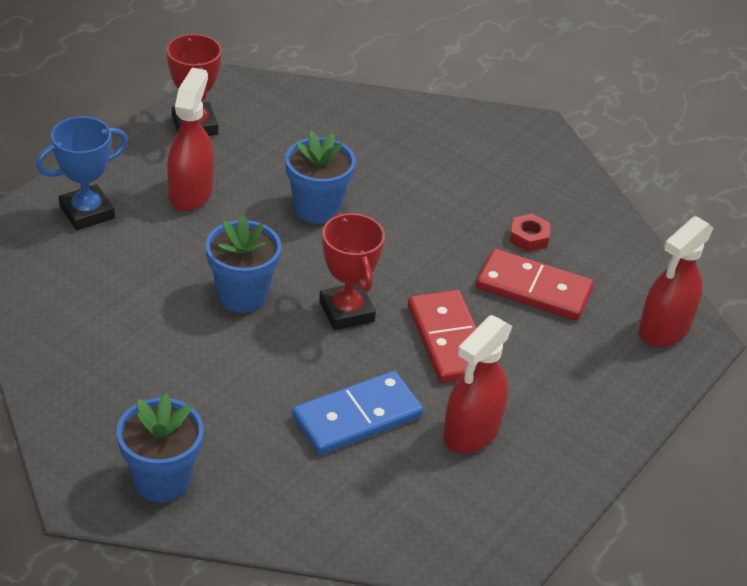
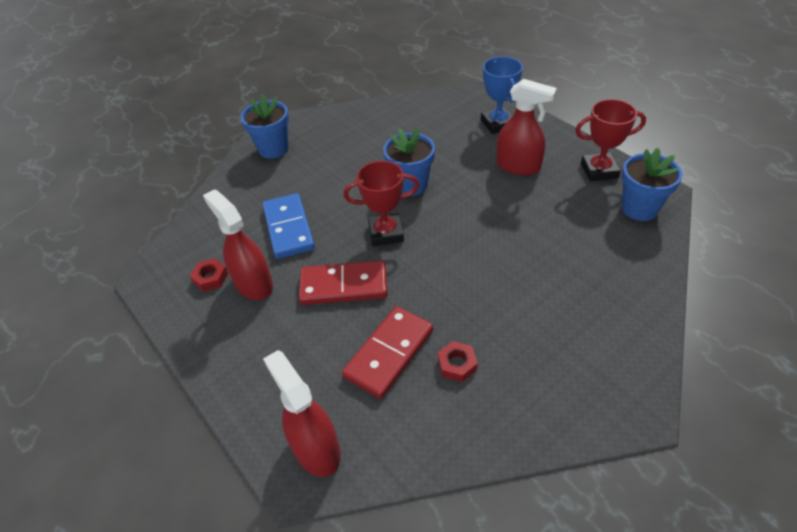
camera: 110 degrees right, 5 degrees up
blue flower pot [285,131,355,224] -> blue flower pot moved to [622,148,683,221]
none -> red nut [190,258,228,292]

